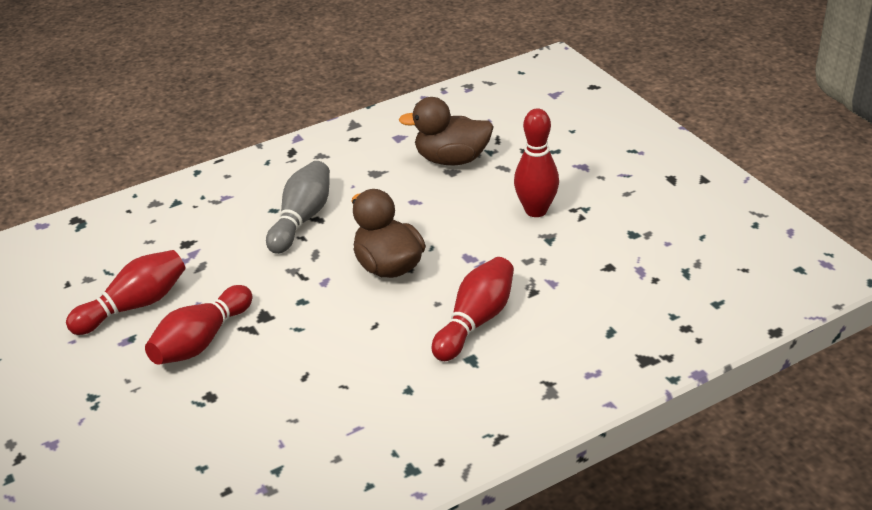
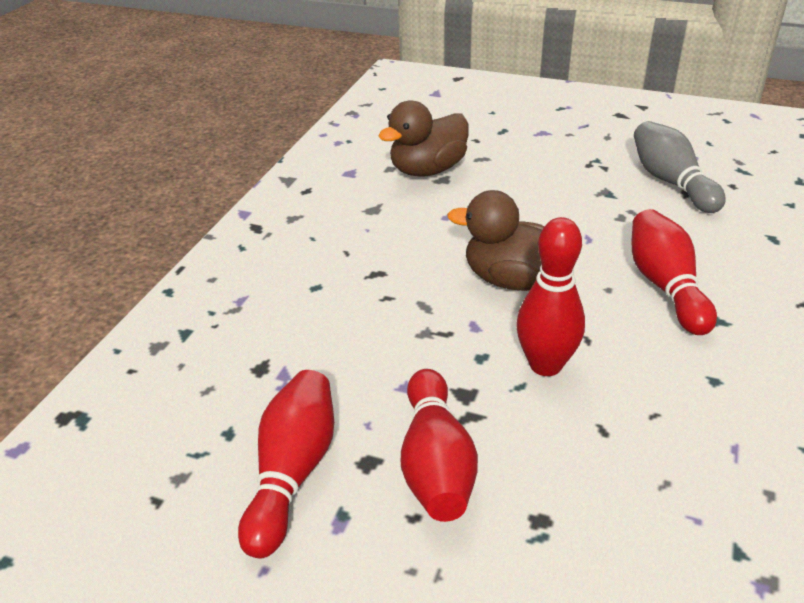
camera: 40 degrees left, 0 degrees up
grey bowling pin [266,161,330,254] -> grey bowling pin moved to [634,121,726,213]
red bowling pin [514,108,559,217] -> red bowling pin moved to [516,217,585,376]

